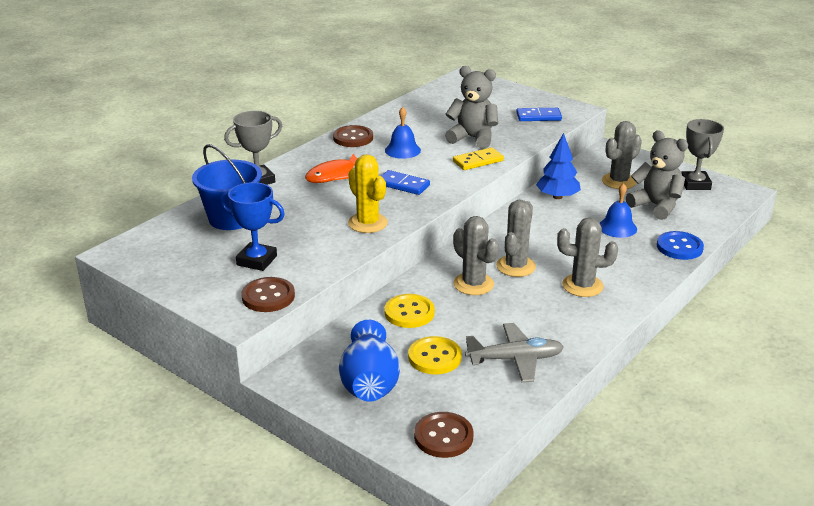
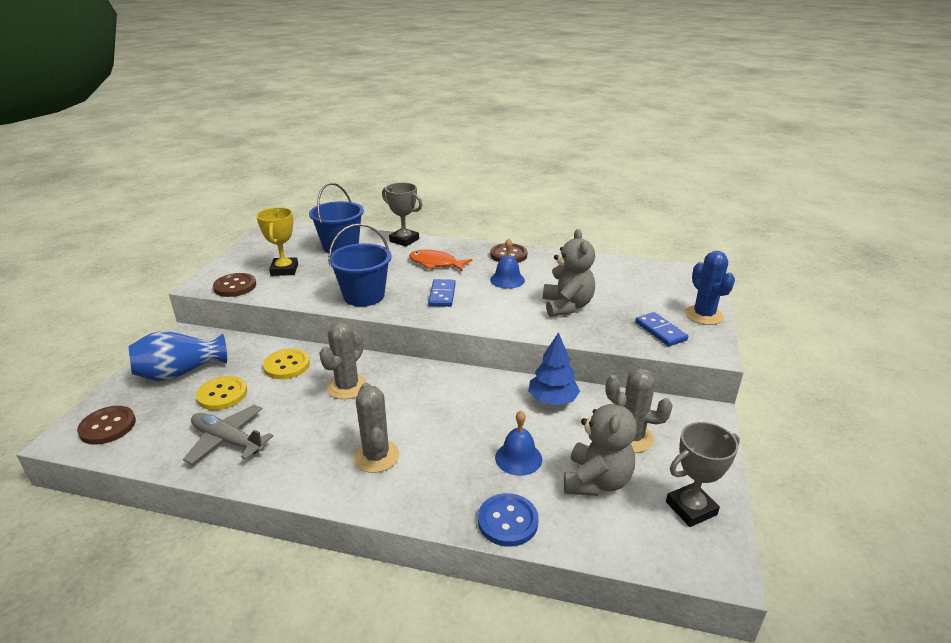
camera: 65 degrees right, 0 degrees up
blue trophy [220,182,285,271] -> yellow trophy [256,207,298,276]
yellow cactus [348,154,388,233] -> blue bucket [328,224,391,307]
yellow domino [453,147,504,170] -> none
grey plane [465,323,564,383] -> grey plane turned 150 degrees clockwise [183,405,273,465]
grey cactus [496,200,536,277] -> none
none -> blue cactus [685,251,735,325]

